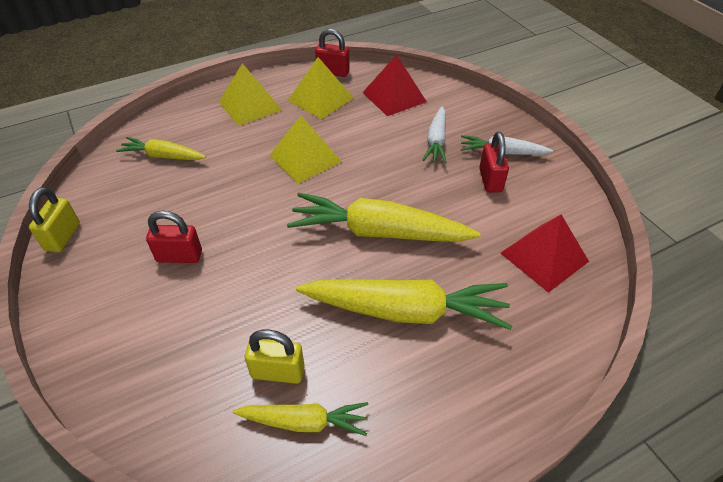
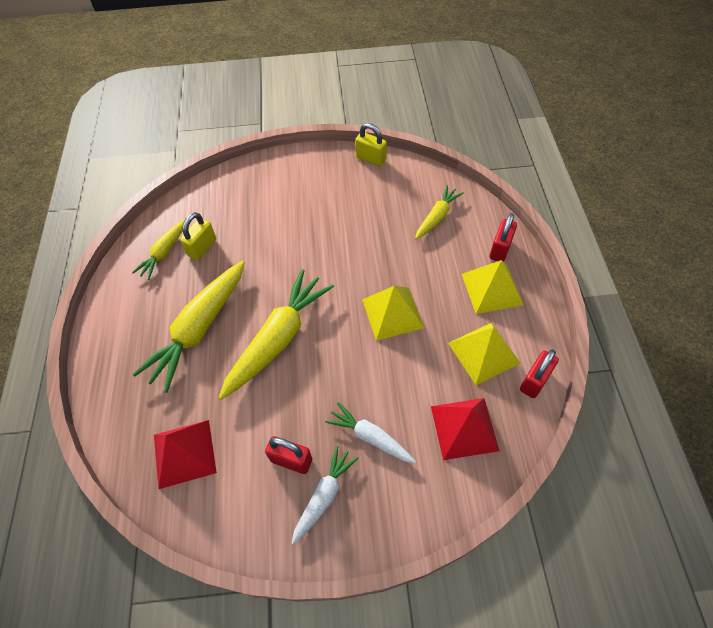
camera: 115 degrees right, 10 degrees up
red padlock [146,211,202,263] -> red padlock moved to [490,213,517,262]

